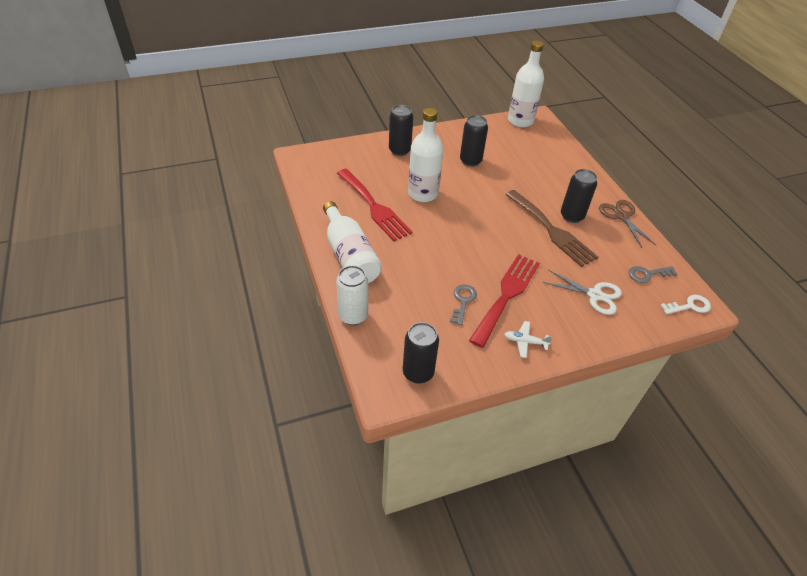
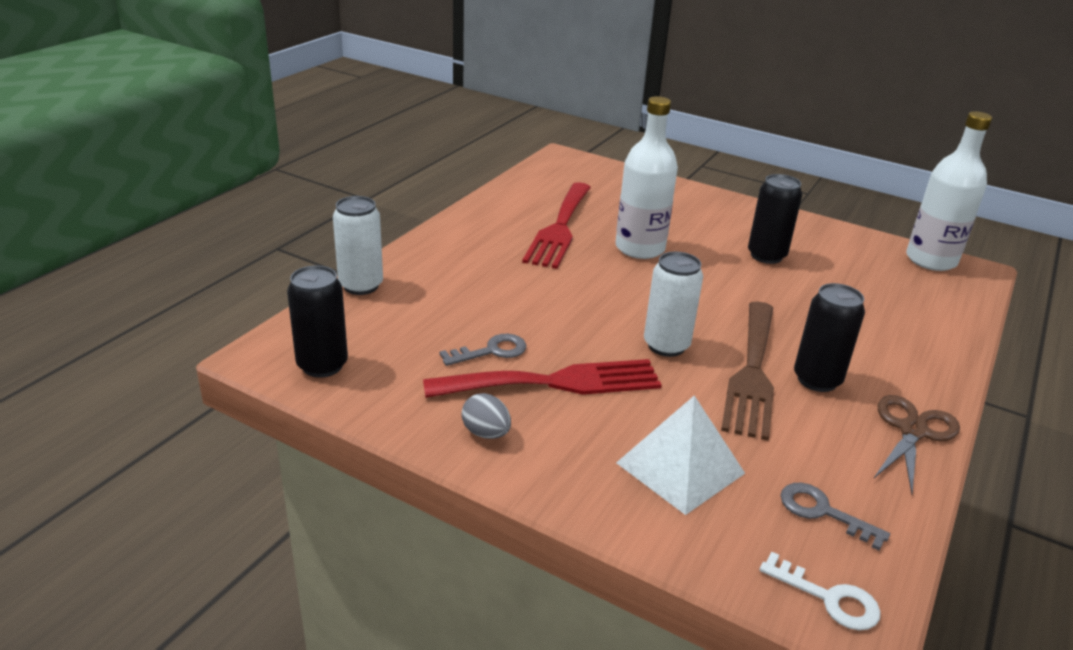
camera: 50 degrees right, 15 degrees down
white bottle [323,201,382,283] -> none
black can [389,105,413,156] -> none
white plane [504,321,553,358] -> grey egg [461,393,511,439]
white scissors [542,270,622,315] -> white pyramid [616,396,745,515]
none -> white can [644,252,703,357]

